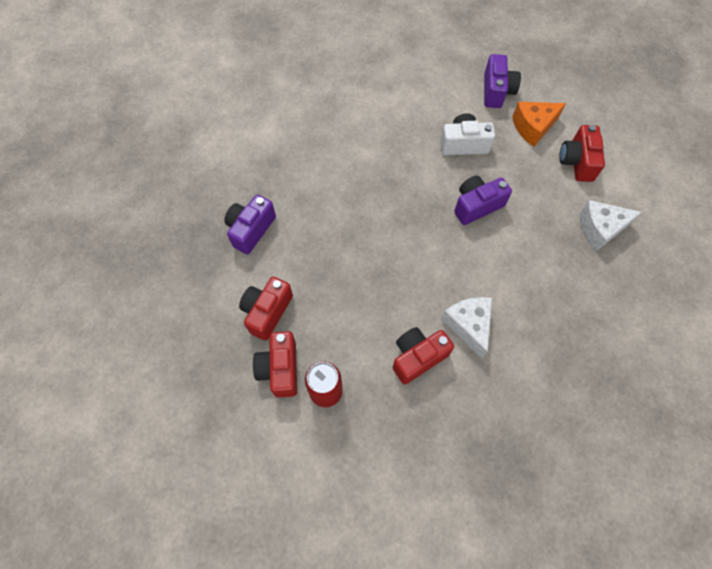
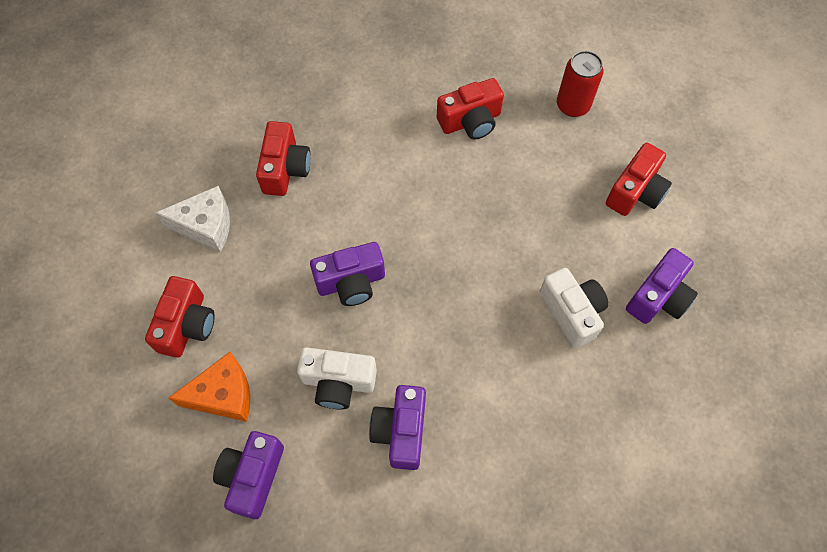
camera: 170 degrees left, 0 degrees up
red camera [253,331,297,398] -> red camera moved to [256,121,311,196]
white cheese [441,297,492,359] -> none
none -> purple camera [369,385,426,470]
none -> white camera [539,268,608,348]

